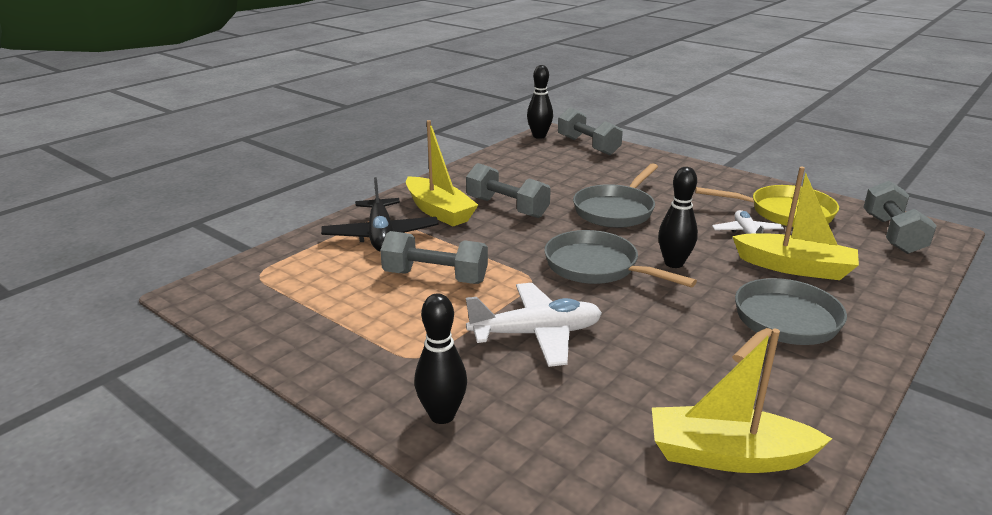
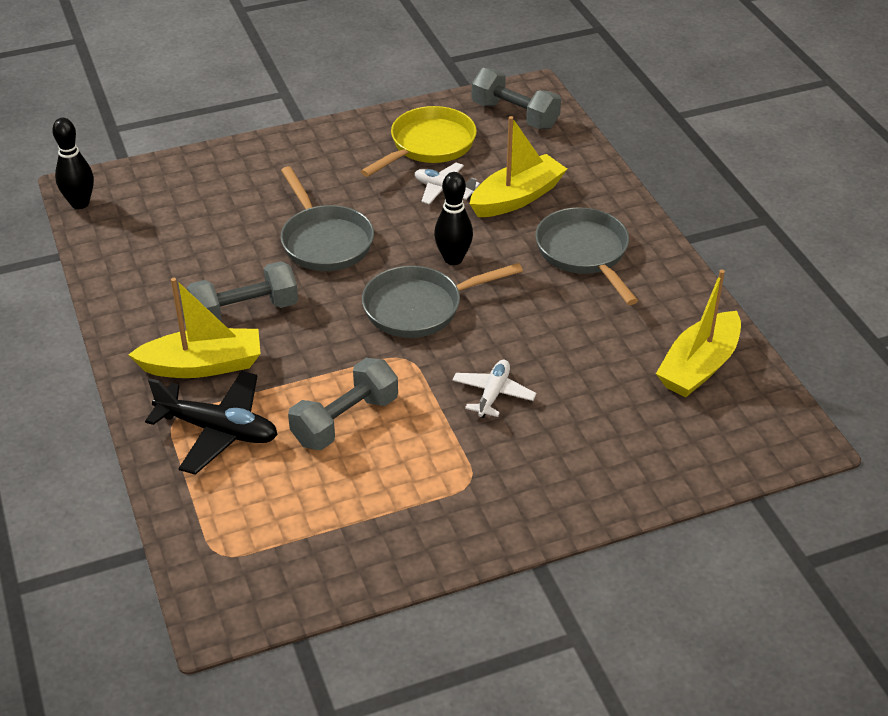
camera: 60 degrees left, 15 degrees up
black bowling pin [414,293,467,424] -> none
white plane [466,283,602,367] -> white plane [452,360,536,418], size x0.61
grey dumbbell [558,107,623,155] -> none

